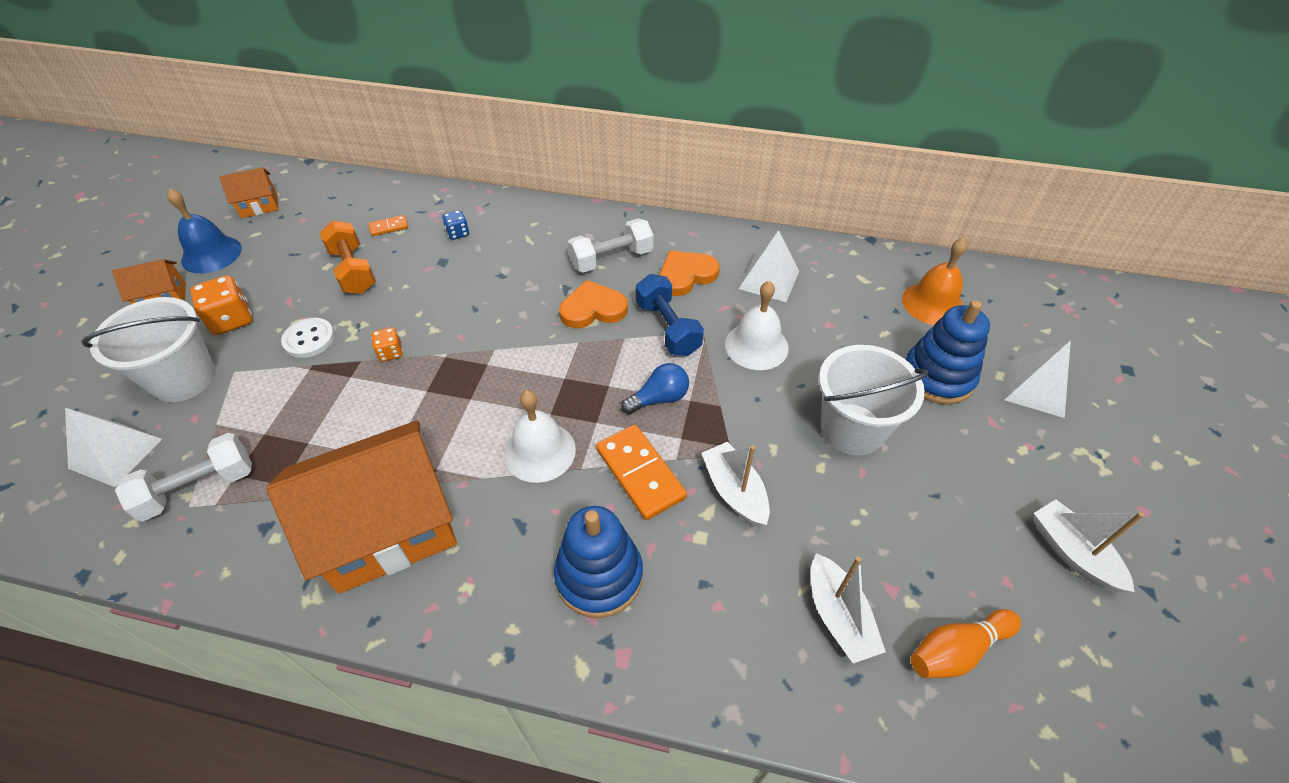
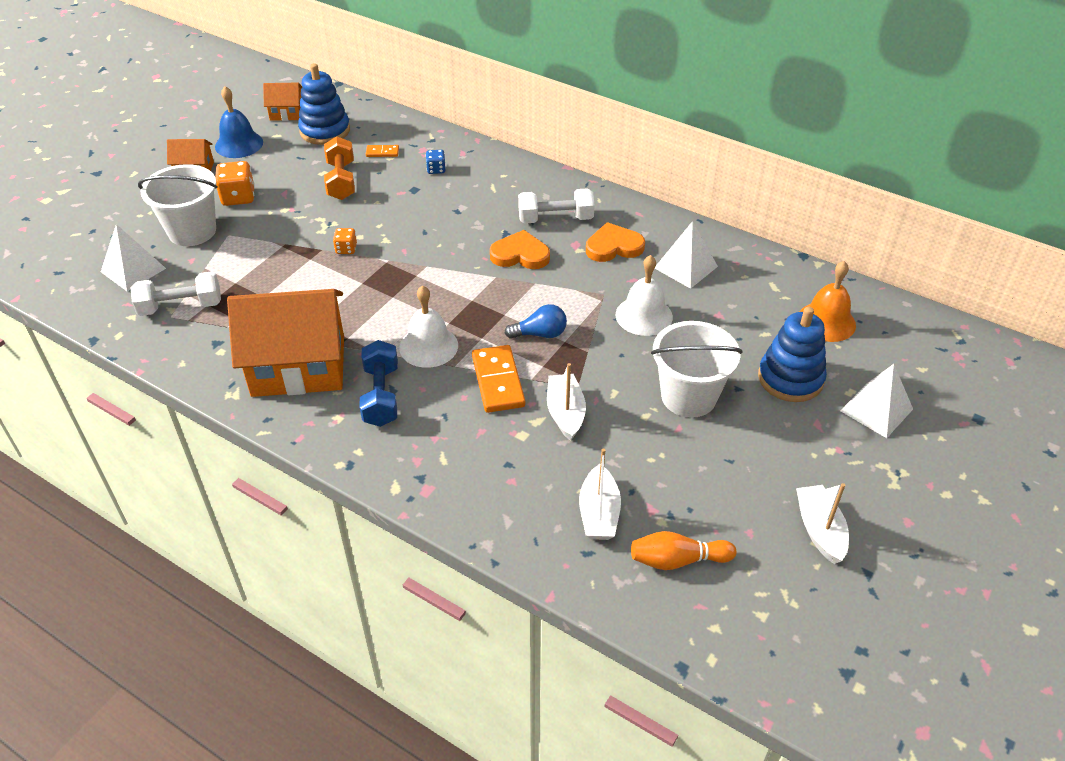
camera: 20 degrees right, 5 degrees down
white button [281,318,335,358] -> none
blue stacking toy [554,506,643,618] -> blue stacking toy moved to [298,63,350,145]
blue dumbbell [636,274,704,356] -> blue dumbbell moved to [359,340,398,427]

